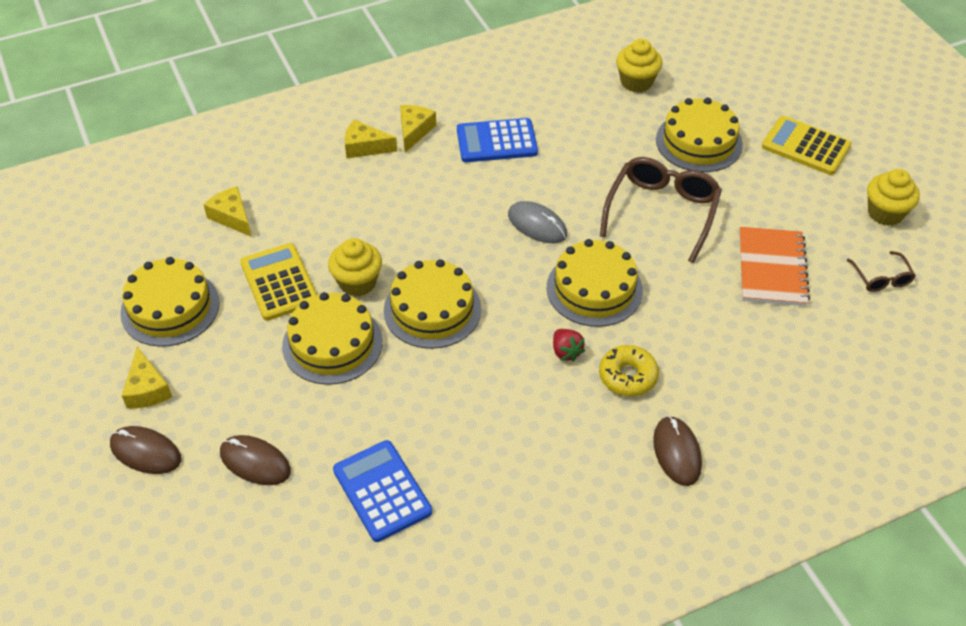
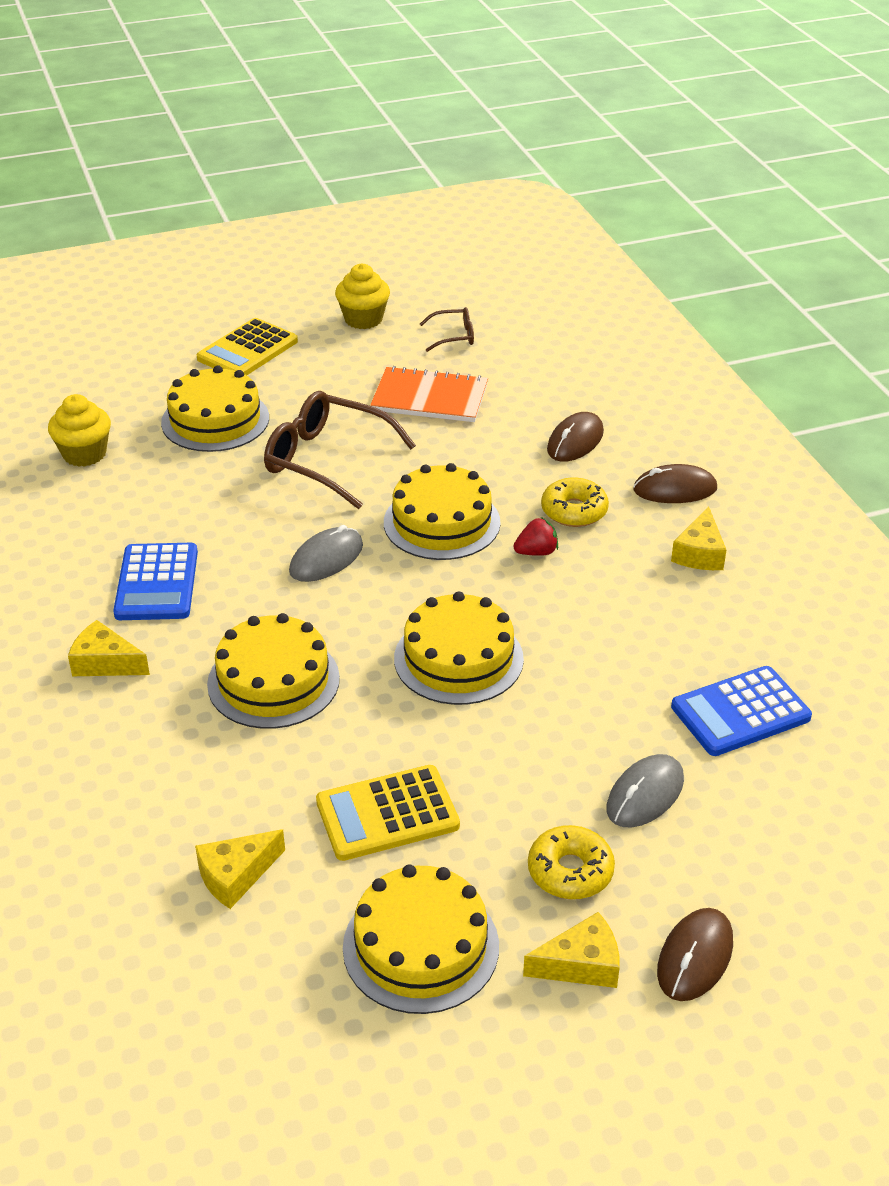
camera: 85 degrees left, 10 degrees down
brown mouse [220,435,291,485] -> brown mouse moved to [547,412,604,462]
yellow cake [282,292,383,385] -> yellow cake moved to [207,613,340,729]
yellow cupcake [328,238,382,296] -> none
yellow cheese [344,119,397,158] -> yellow cheese moved to [671,506,726,570]
none -> yellow donut [528,825,615,899]
none -> grey mouse [607,754,684,828]

